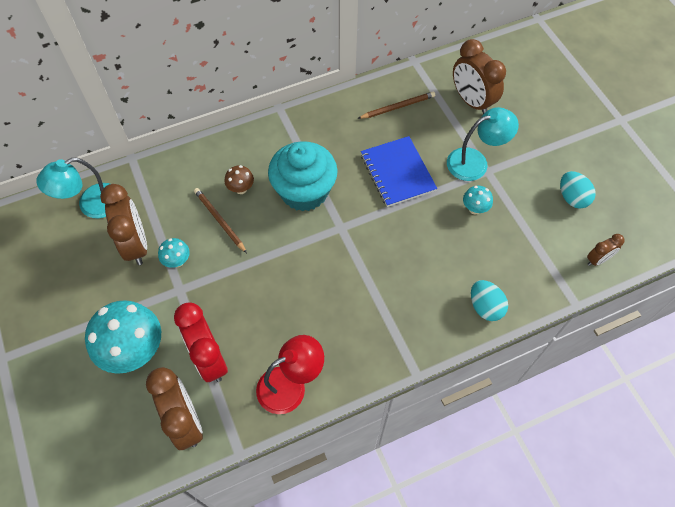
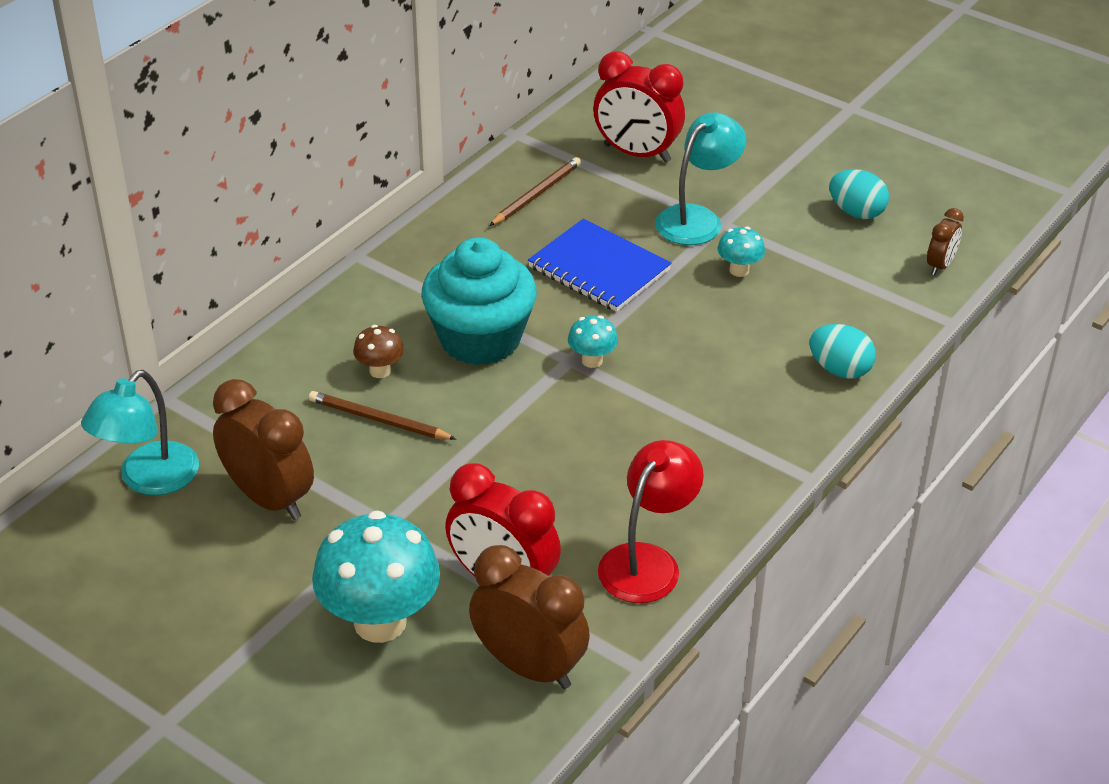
camera: 30 degrees left, 20 degrees down
turquoise mushroom [158,238,190,268] -> turquoise mushroom moved to [568,315,618,368]
brown clock [453,39,506,114] -> red clock [593,51,685,163]

